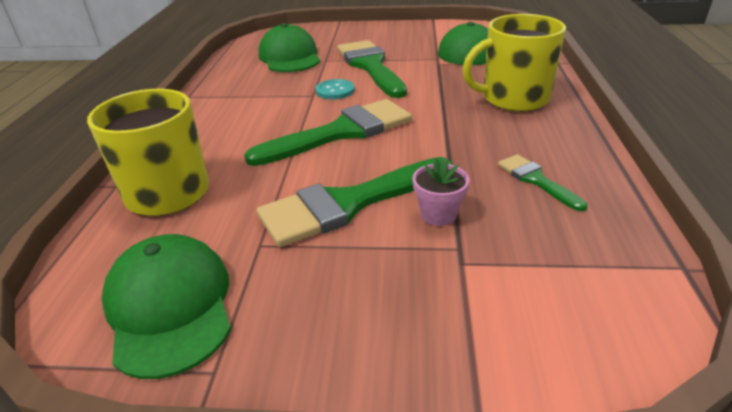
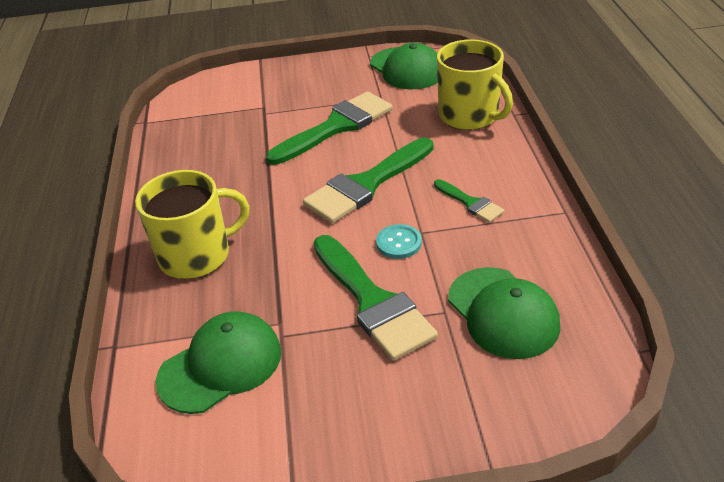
camera: 170 degrees right, 5 degrees up
pink flower pot [412,158,470,226] -> none
green brush [498,154,587,211] -> green brush moved to [434,179,504,223]

